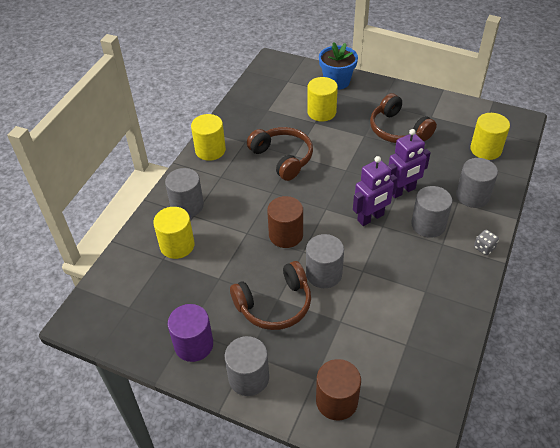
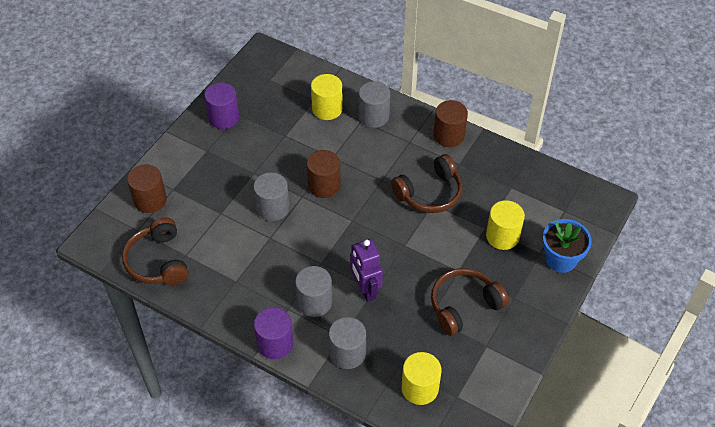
camera: 95 degrees right, 5 degrees up
yellow cylinder [191,114,226,161] -> brown cylinder [433,100,468,147]
grey cylinder [225,336,269,396] -> none
brown headphones [230,261,311,330] -> brown headphones moved to [122,217,189,285]
purple robot [353,156,398,226] -> none
grey dice [474,230,499,255] -> purple cylinder [254,307,293,359]

